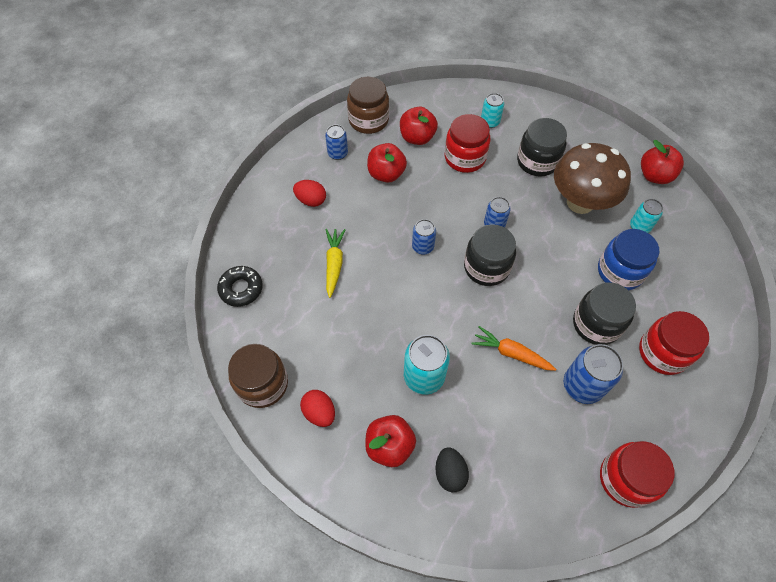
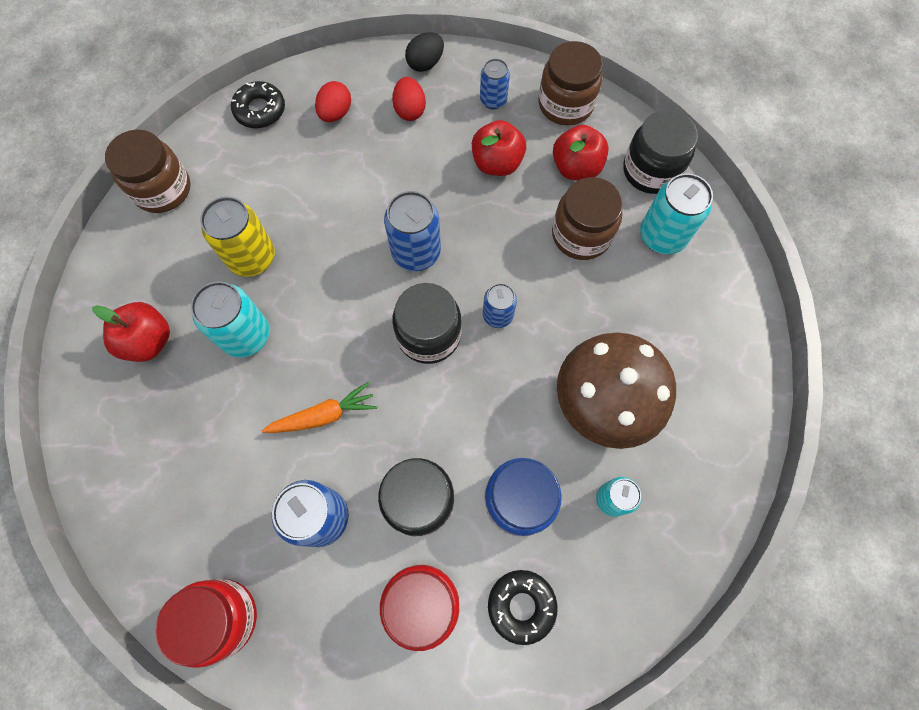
camera: 60 degrees right, 10 degrees up
red egg [300,390,335,427] -> red egg moved to [315,81,351,122]
yellow carrot [326,229,345,298] -> none
blue can [412,219,436,255] -> blue can [384,191,441,271], size x1.65
black egg [436,447,469,492] -> black egg moved to [405,32,444,72]
red jar [445,114,490,173] -> brown jar [552,177,623,260]
orange carrot [471,326,556,371] -> orange carrot turned 75 degrees clockwise [262,382,377,433]
turquoise can [481,93,504,128] -> turquoise can [640,173,713,254], size x1.65
black jar [517,118,567,177] -> black jar moved to [623,110,698,194]
red apple [641,140,684,184] -> none
none -> yellow can [200,197,275,277]
none -> black donut [488,570,558,645]

